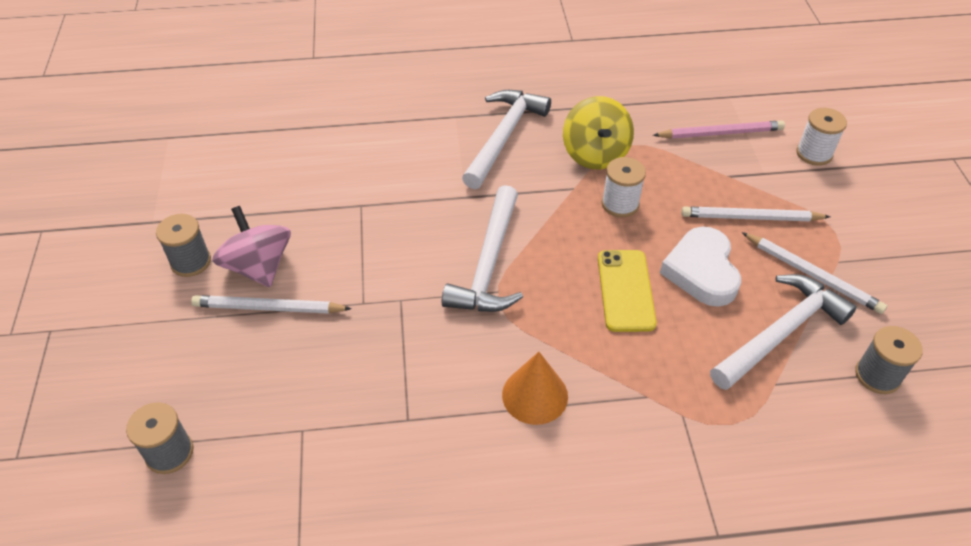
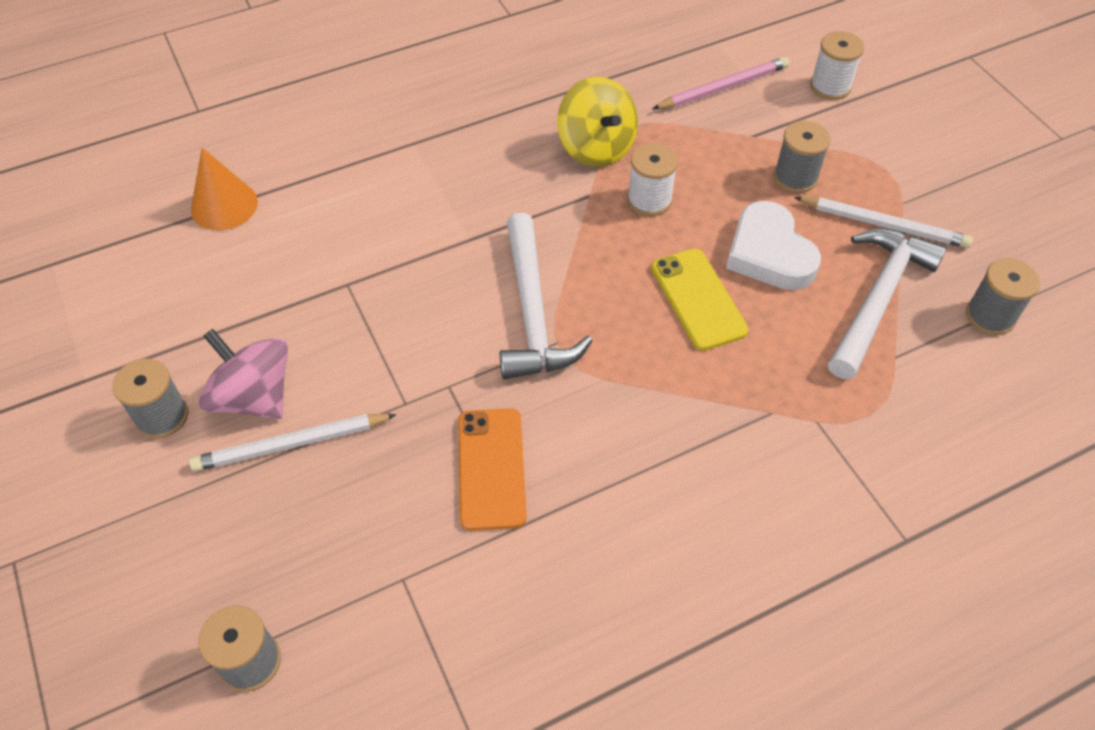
camera: 20 degrees left, 5 degrees up
white hammer [462,90,551,189] -> none
orange cone [502,352,568,425] -> orange cone moved to [191,148,258,231]
white pencil [681,206,830,221] -> grey spool [774,121,831,193]
none -> orange phone [458,408,527,531]

